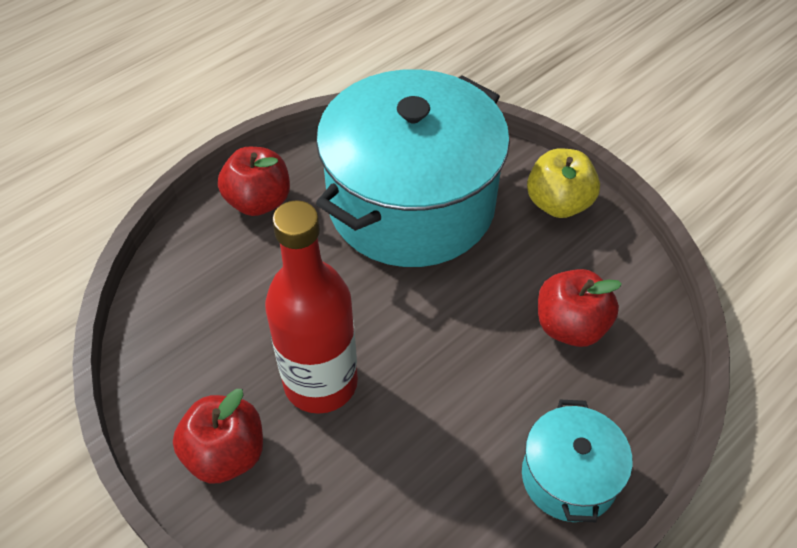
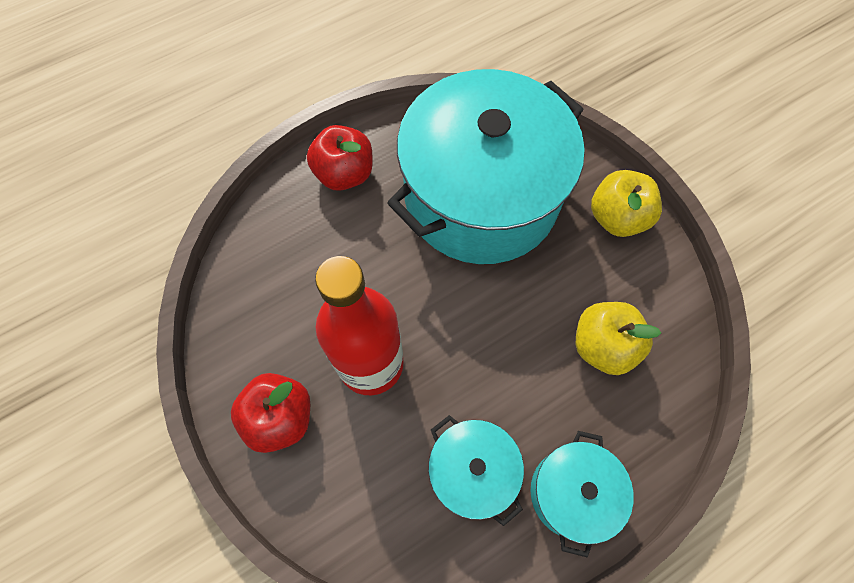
camera: 10 degrees right, 15 degrees up
red apple [538,269,622,347] -> yellow apple [576,302,661,375]
none -> turquoise pot [428,415,524,526]

